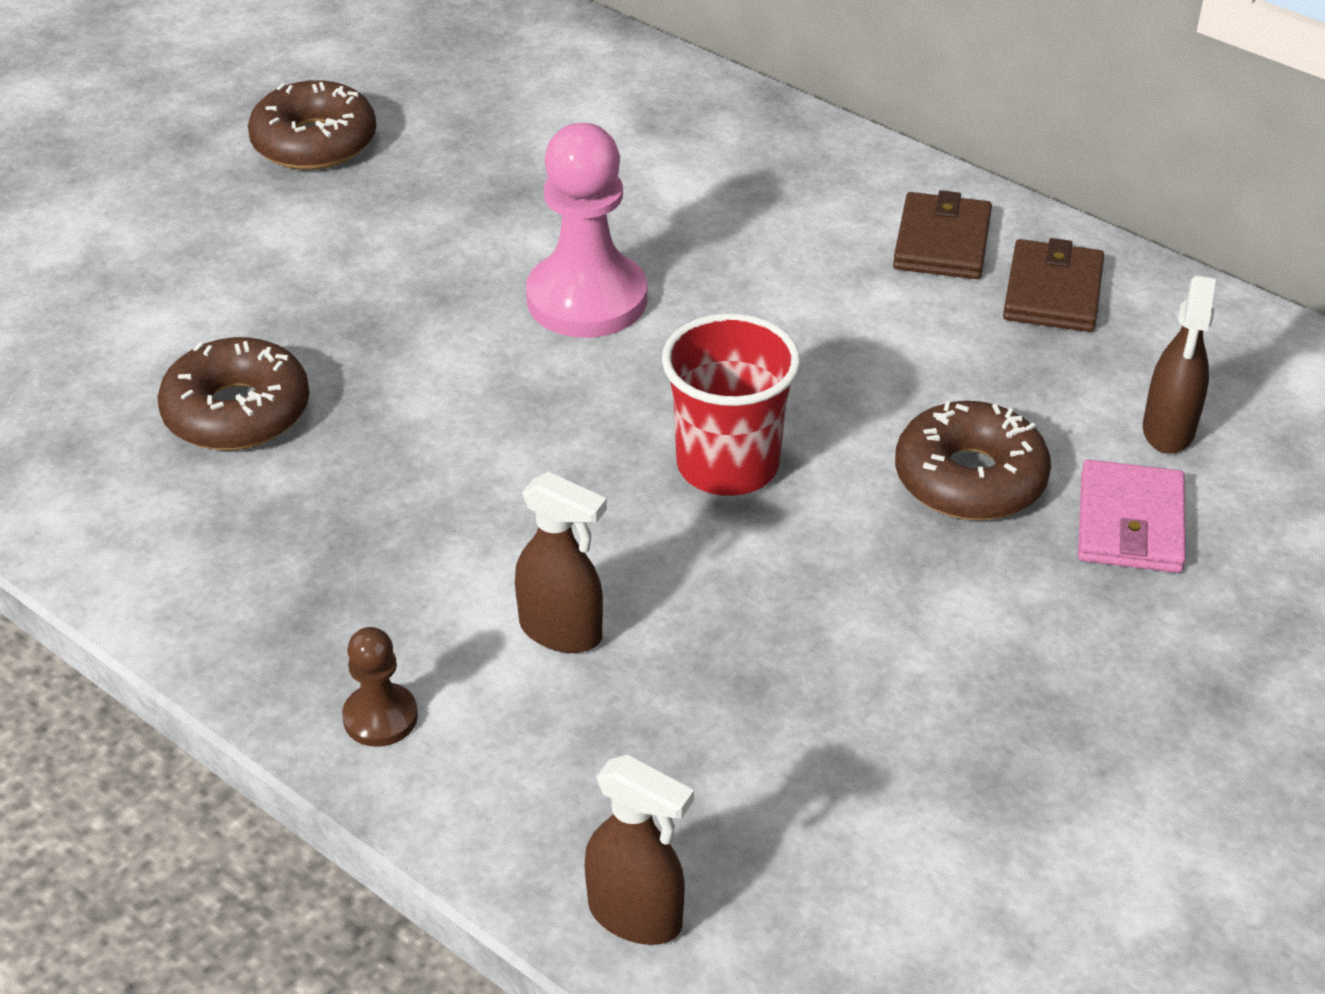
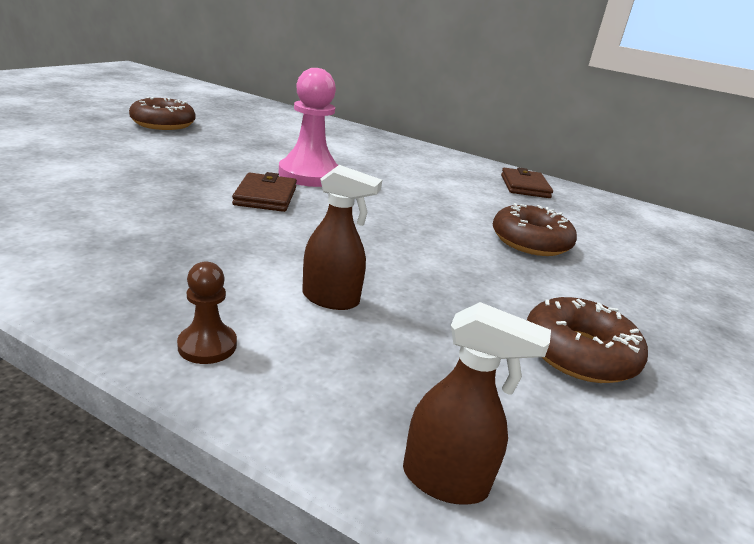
camera: 15 degrees left, 15 degrees down
brown donut [158,337,309,450] -> brown donut moved to [527,297,648,383]
red cup [662,313,800,496] -> none
brown wallet [893,190,992,279] -> brown wallet moved to [232,172,297,212]
pink wallet [1078,459,1186,573] -> none
brown spray bottle [1143,276,1216,454] -> none

